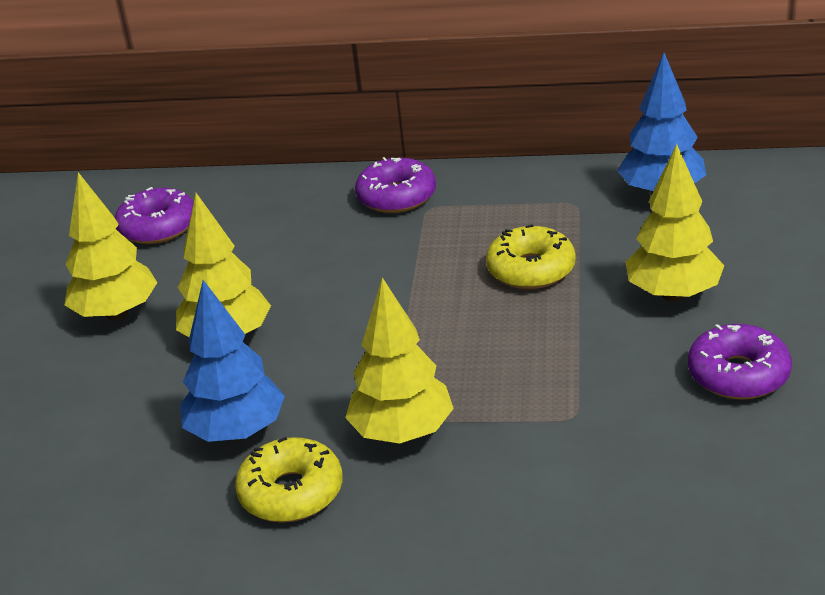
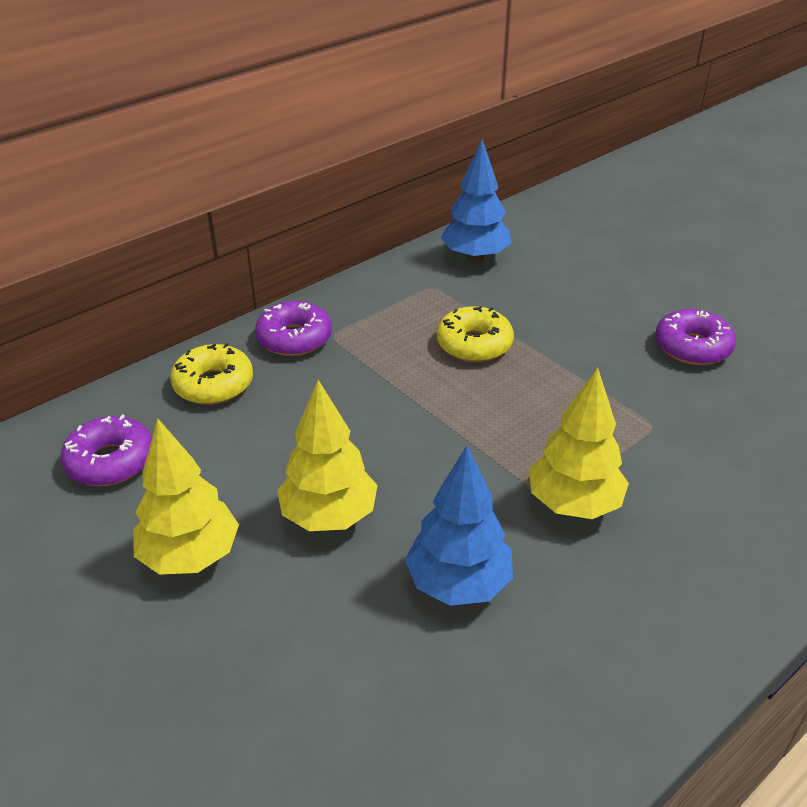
camera: 50 degrees left, 5 degrees up
yellow donut [235,437,343,522] -> yellow donut moved to [170,343,253,405]
yellow tree [626,144,724,301] -> none

